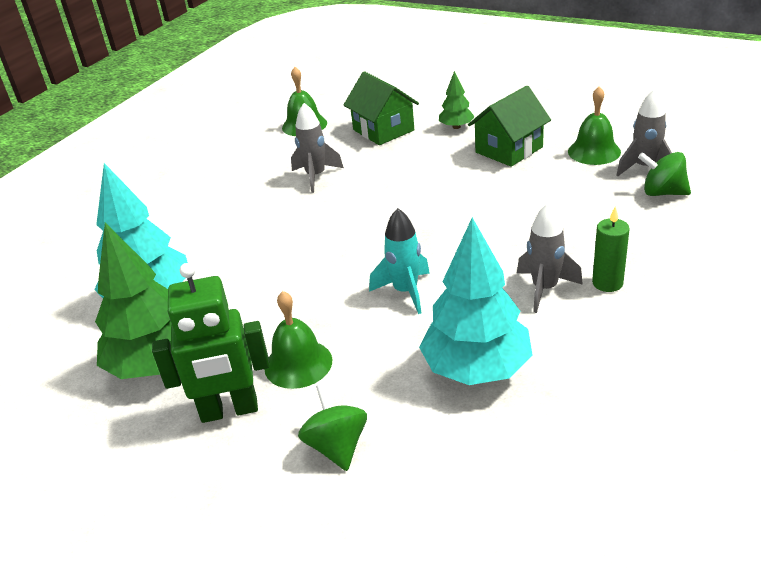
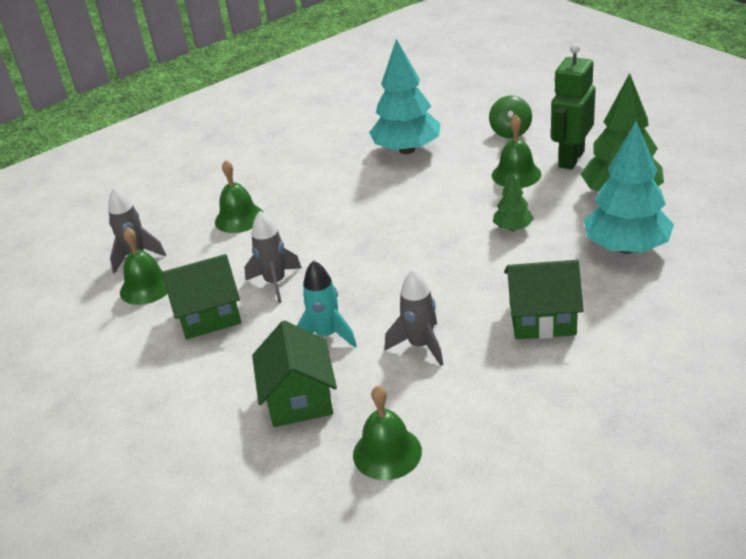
camera: 155 degrees left, 0 degrees up
green robot [152,263,270,423] -> green robot turned 75 degrees counterclockwise [551,44,596,170]
turquoise rocket [369,208,430,314] -> turquoise rocket moved to [297,260,357,347]
green tree [439,71,475,129] -> green tree moved to [493,172,534,231]
grey rocket [517,203,583,313] -> grey rocket moved to [244,211,302,303]
green candle [592,206,630,292] -> none
green spinning top [638,152,691,196] -> none
none -> green bell [215,160,264,233]
none -> green house [504,260,584,339]

